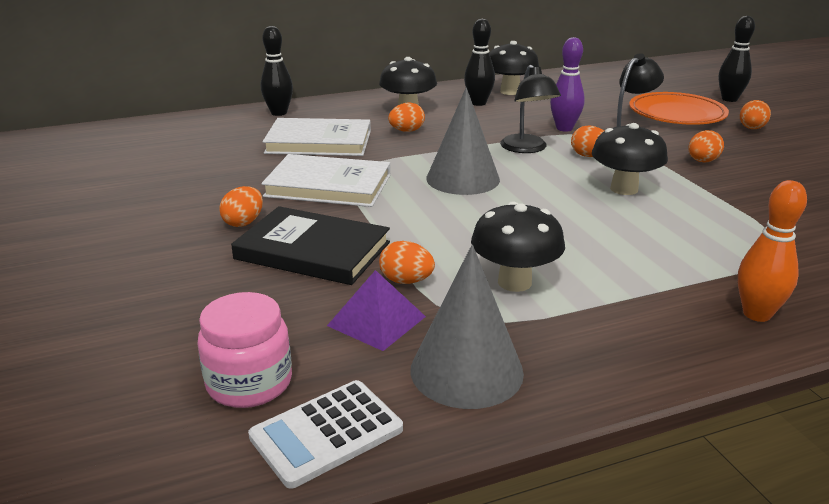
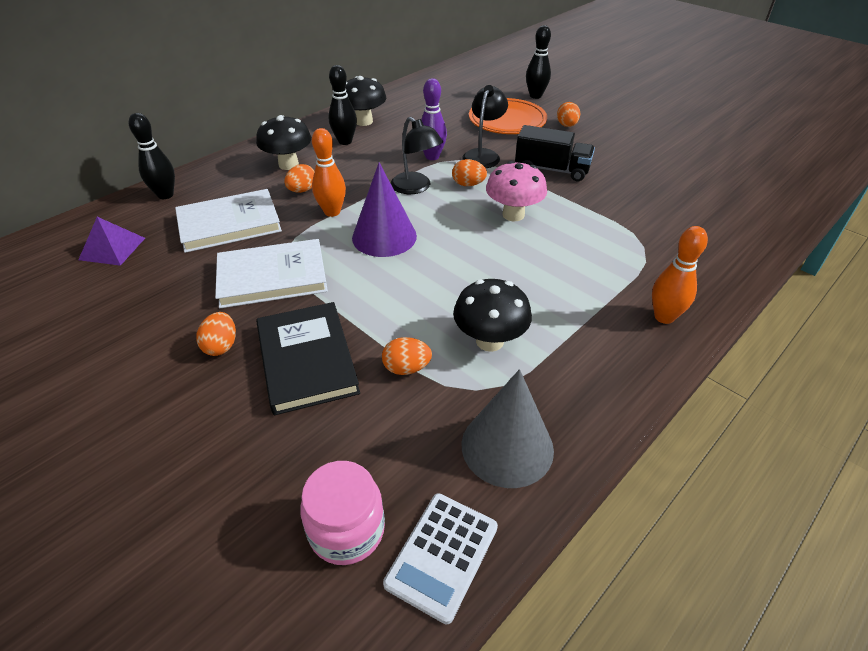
camera: 25 degrees left, 15 degrees up
black book [231,206,390,285] -> black book turned 75 degrees clockwise [256,302,360,415]
purple pyramid [327,270,426,351] -> purple pyramid moved to [78,217,145,266]
grey cone [426,87,500,195] -> purple cone [352,162,417,257]
black mushroom [592,123,668,195] -> pink mushroom [486,161,547,222]
orange egg [688,130,724,162] -> black truck [515,125,595,181]
none -> orange bowling pin [312,128,346,217]

